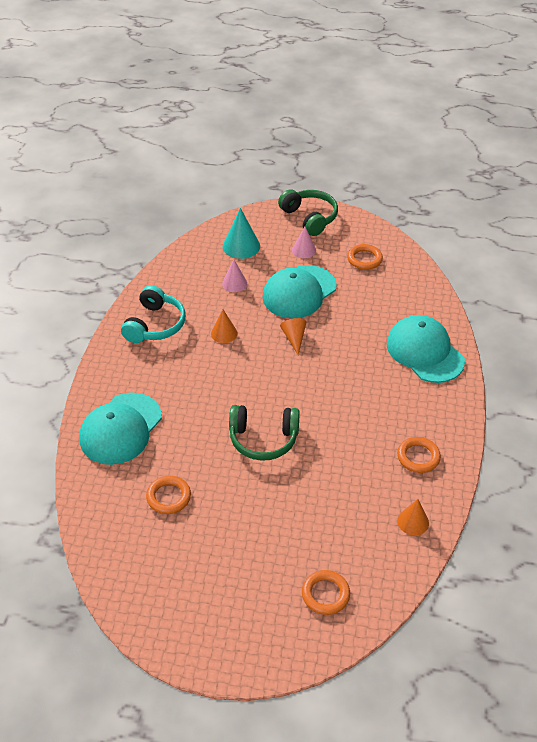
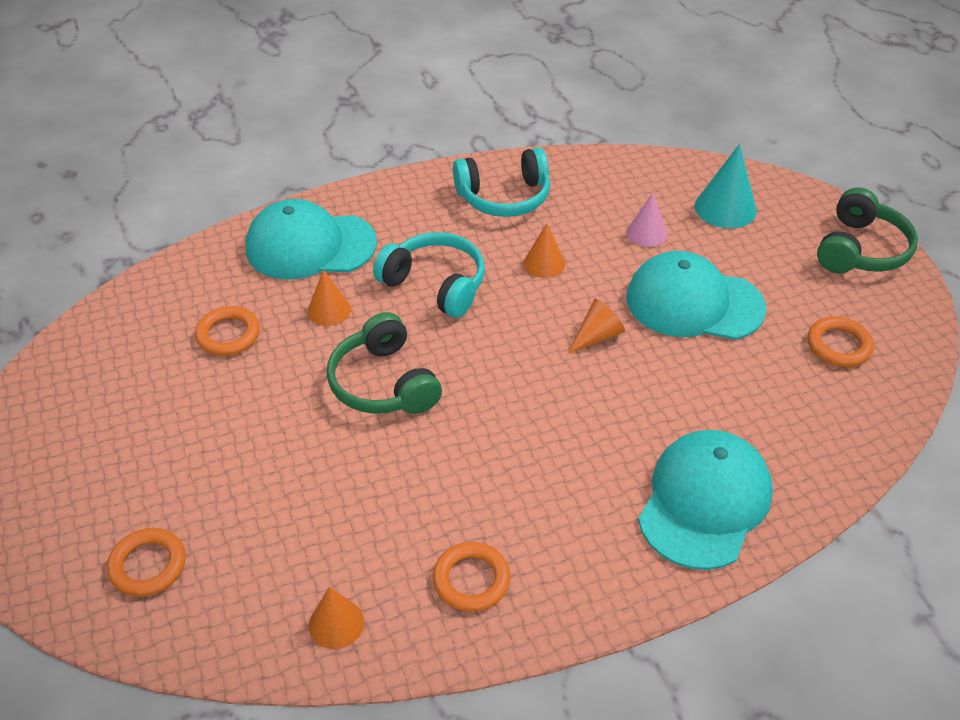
camera: 60 degrees right, 0 degrees up
pink cone [292,226,316,258] -> none
none -> orange cone [307,269,351,326]
none -> turquoise headphones [373,232,485,318]

